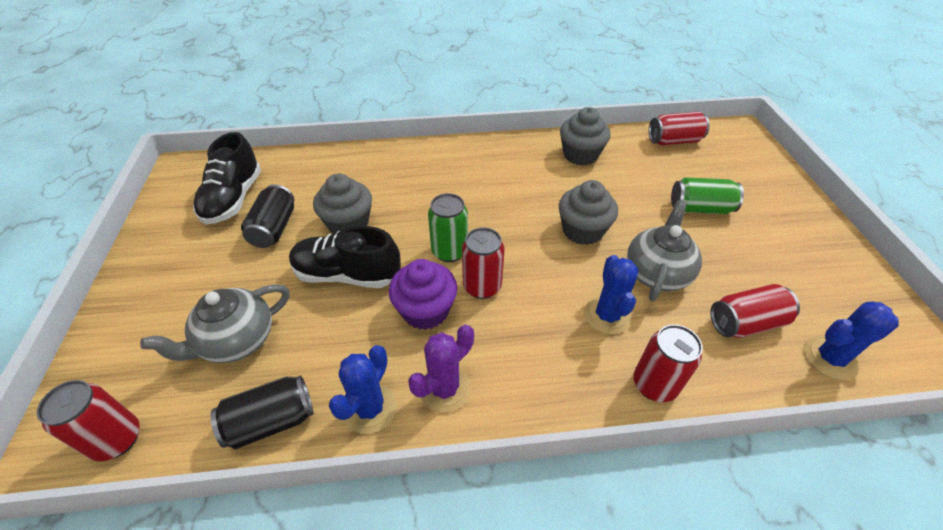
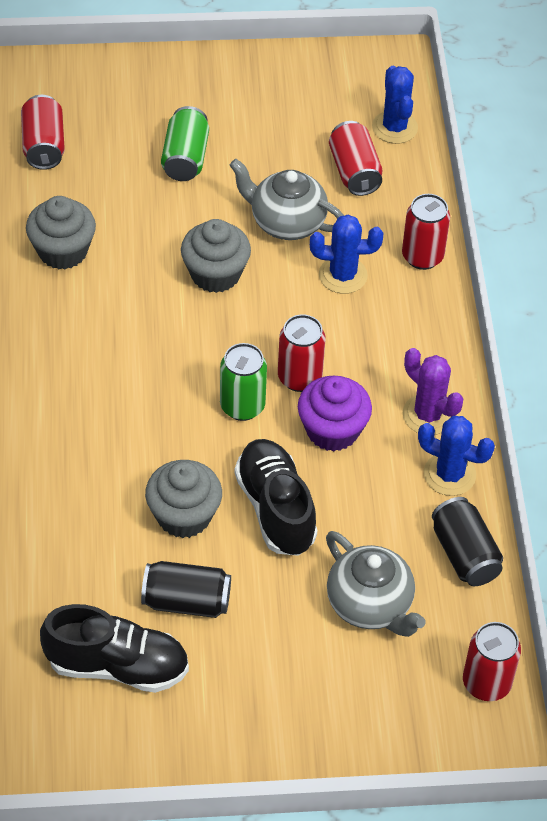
camera: 90 degrees left, 5 degrees up
black shoe [289,226,401,288] -> black shoe turned 150 degrees clockwise [235,439,317,556]

